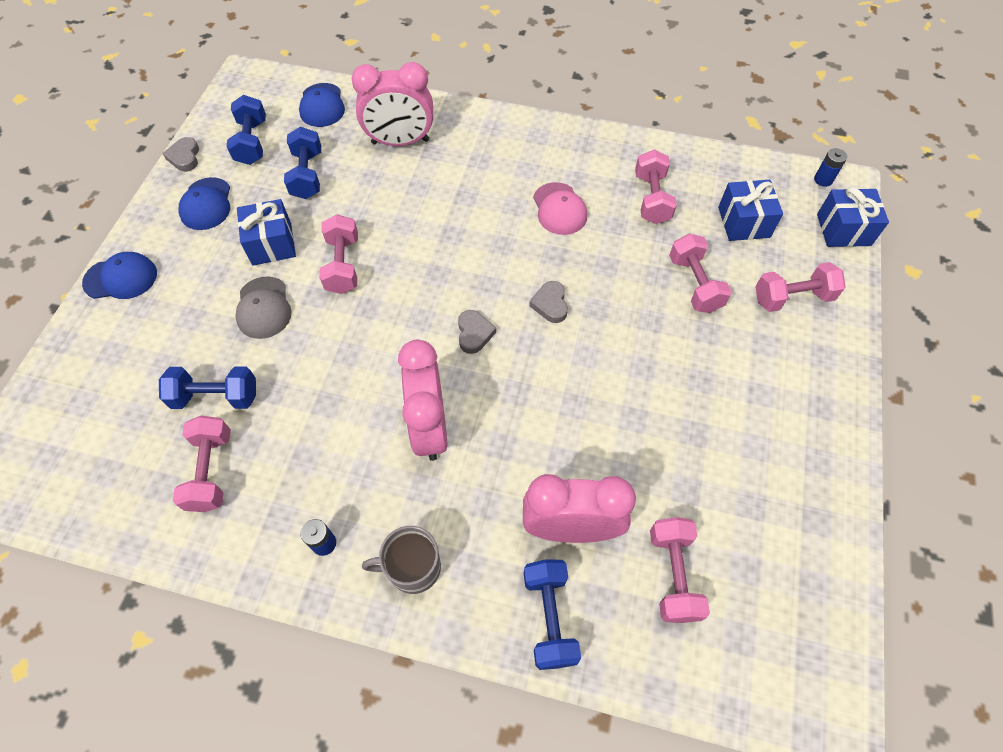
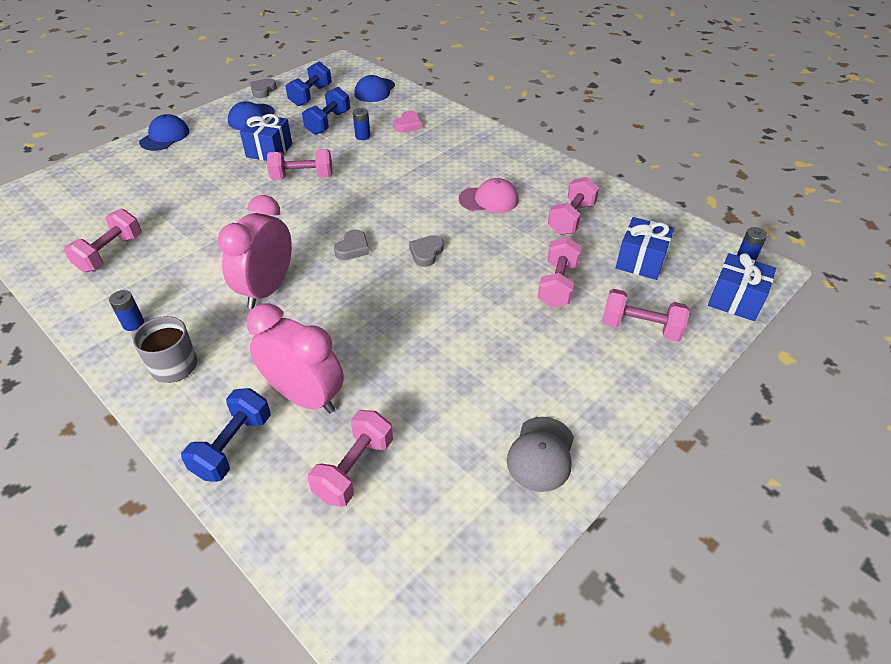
camera: 30 degrees right, 15 degrees down
blue cap [82,252,157,299] -> blue cap turned 90 degrees counterclockwise [139,114,189,151]
blue dumbbell [159,367,256,409] -> none
grey cap [235,277,292,339] -> grey cap moved to [507,417,574,492]
pink dumbbell [319,214,358,294] -> pink dumbbell turned 60 degrees clockwise [267,149,332,180]
pink clock [351,62,433,146] -> pink heart [394,111,422,132]
pink cap [533,182,587,235] -> pink cap turned 105 degrees counterclockwise [459,178,518,213]
none -> blue battery [353,108,370,140]

